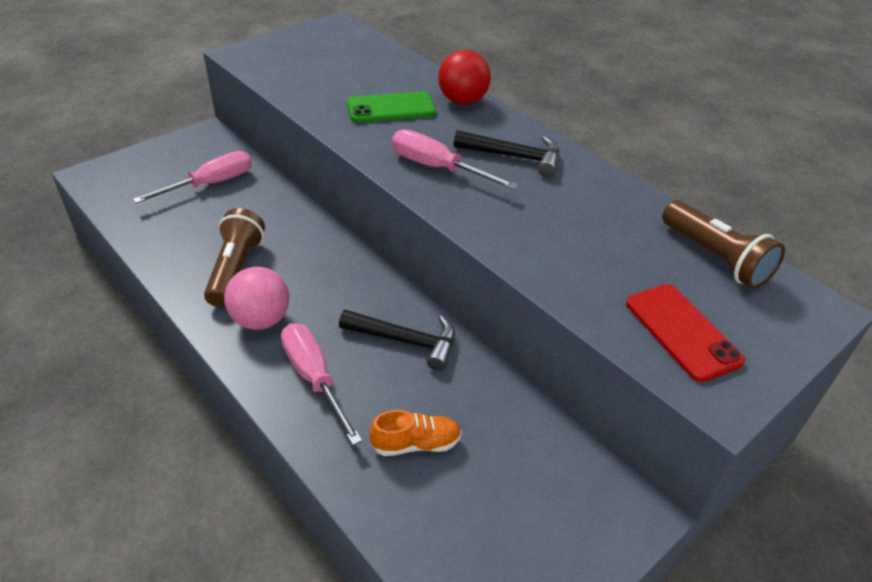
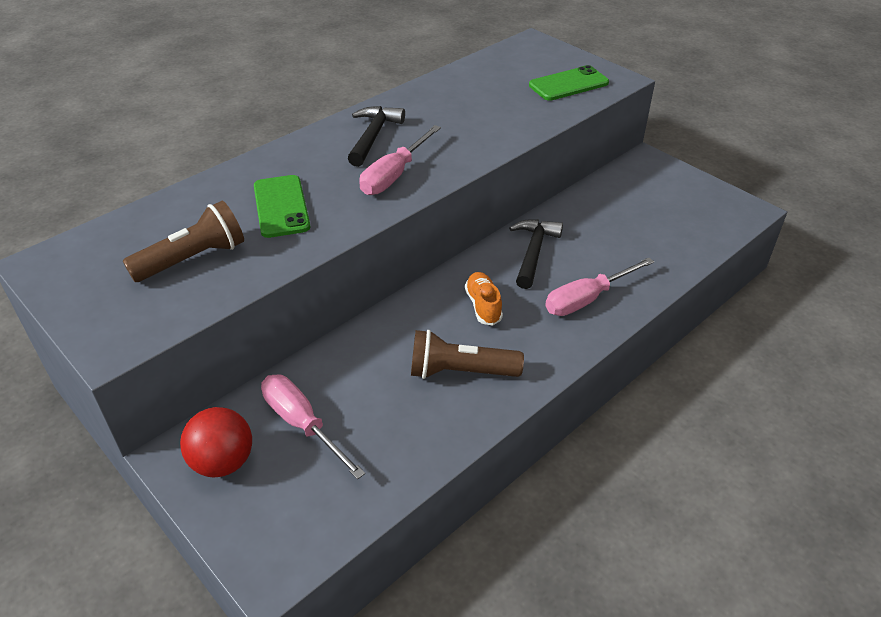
camera: 90 degrees left, 0 degrees up
pink ball [224,267,289,330] -> none
orange shoe [369,410,462,456] -> orange shoe moved to [465,272,503,326]
red ball [438,50,491,105] -> red ball moved to [180,407,252,477]
red phone [626,284,745,382] -> green phone [529,65,609,101]
brown flashlight [662,200,785,289] -> brown flashlight moved to [123,201,244,282]

